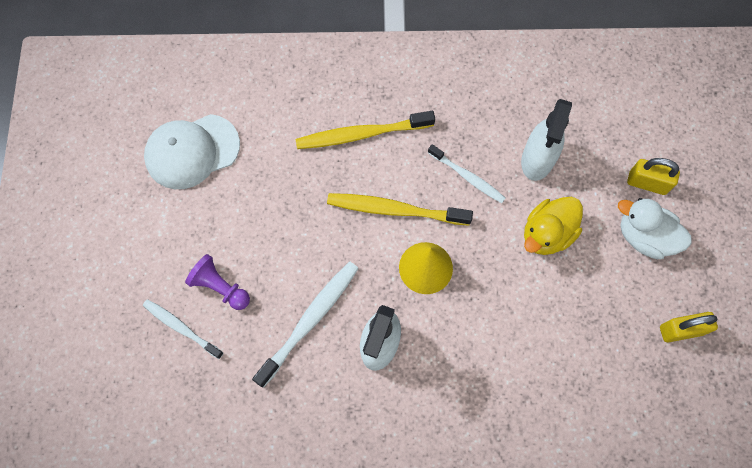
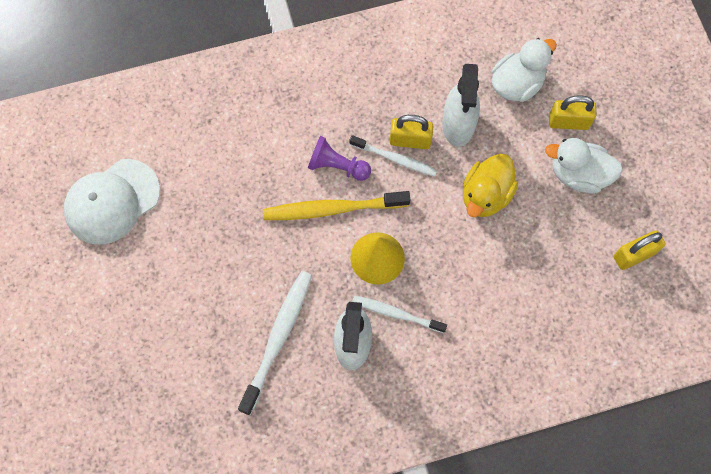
camera: 15 degrees left, 0 degrees up
white toothbrush [143,299,223,359] -> white toothbrush moved to [352,295,447,333]
purple pawn [185,254,250,310] -> purple pawn moved to [308,136,371,181]
yellow toothbrush [296,111,435,149] -> none
none -> yellow padlock [390,115,433,149]
none -> white duck [492,38,557,102]

